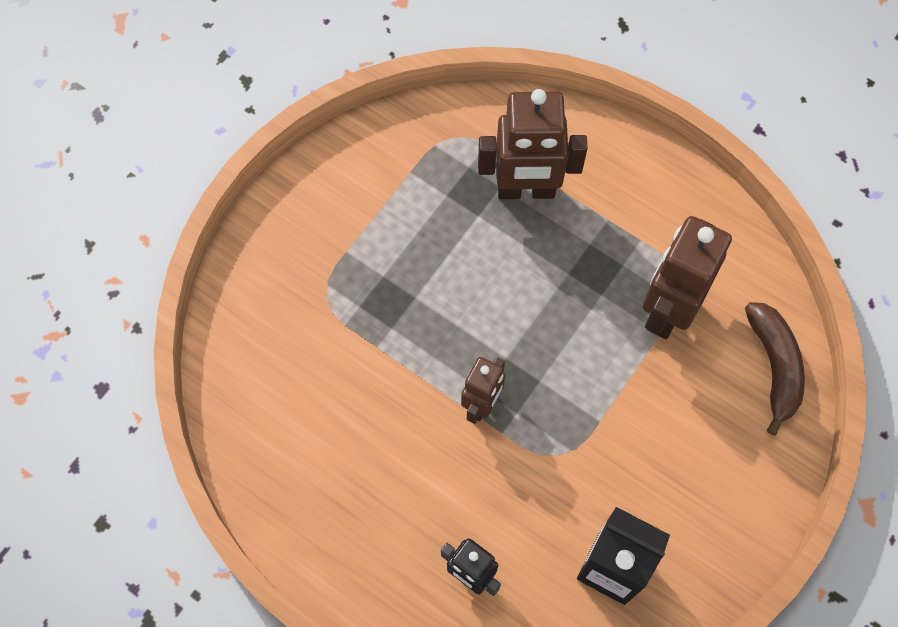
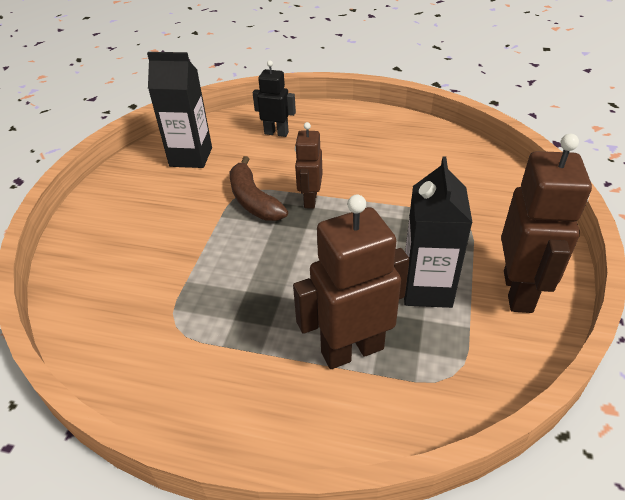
camera: 160 degrees right, 25 degrees down
brown robot [642,216,732,339] -> brown robot moved to [501,134,592,313]
brown banana [745,302,805,435] -> brown banana moved to [230,156,288,221]
none -> black carton [404,157,473,308]

